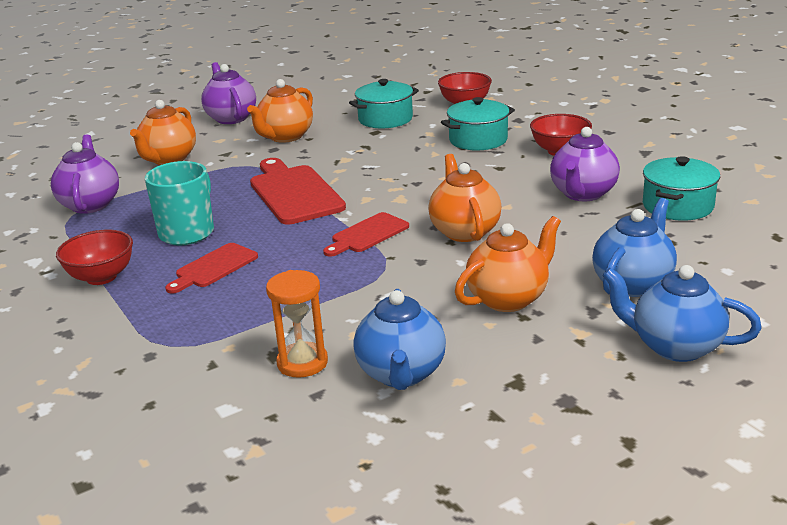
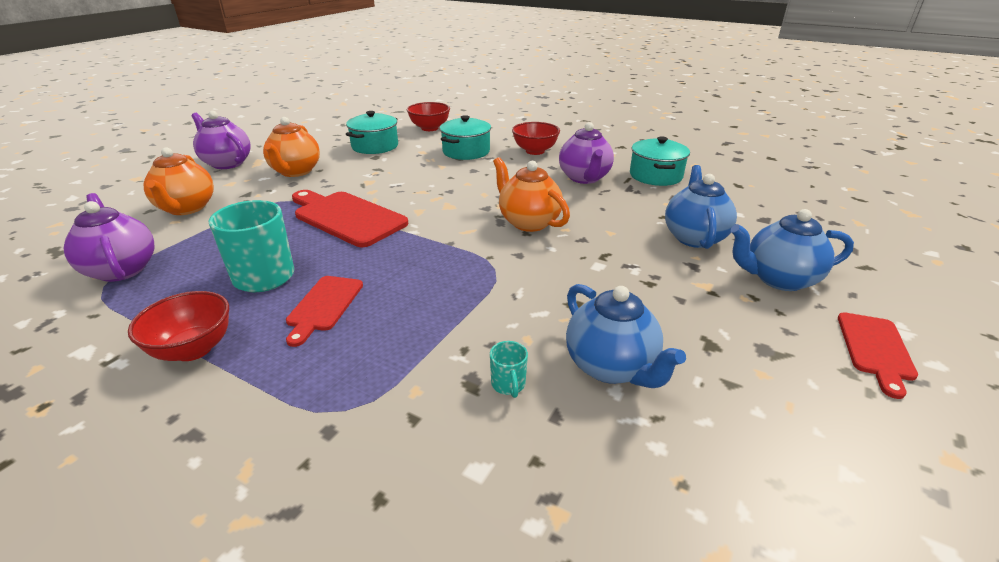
camera: 30 degrees left, 5 degrees up
orange hourglass [266,270,328,378] -> turquoise mug [490,341,528,398]
red cutting board [323,212,409,257] -> red cutting board moved to [838,312,918,399]
orange teapot [455,216,561,312] -> none

